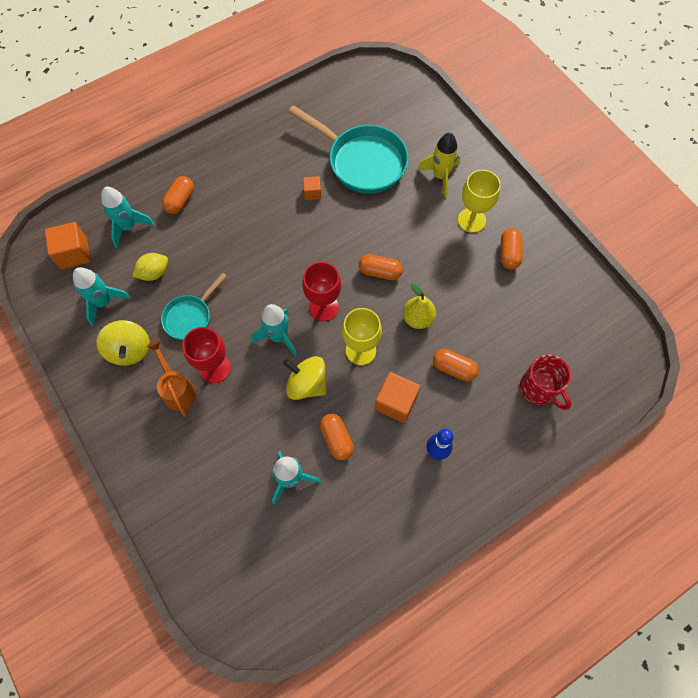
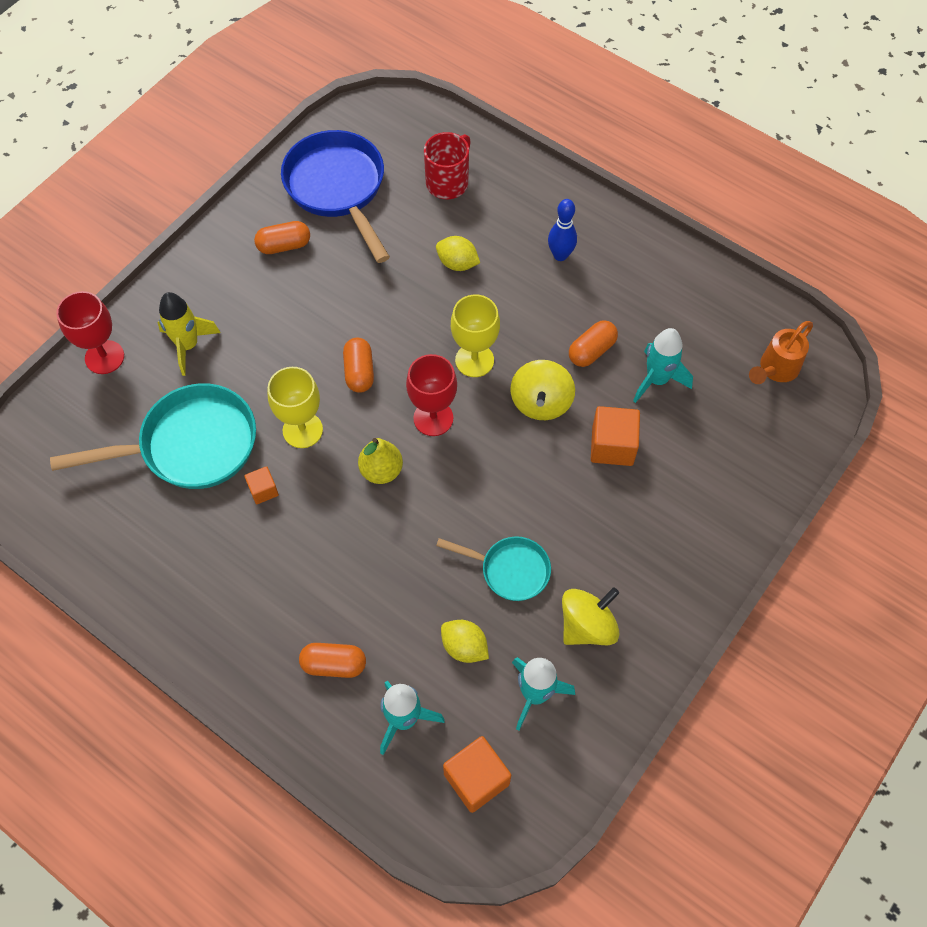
camera: 110 degrees left, 5 degrees down
orange watering can [147,340,196,417] -> orange watering can moved to [749,321,813,384]
red goblet [182,327,231,383] -> red goblet moved to [56,291,124,374]
turquoise rocket [252,304,297,356] -> none
turquoise pan [288,105,408,194] -> turquoise pan turned 60 degrees clockwise [50,383,256,489]
orange cube [375,372,420,423] -> orange cube moved to [591,406,640,466]
yellow pear [403,283,436,329] -> yellow pear moved to [358,438,403,484]
orange capsule [433,349,479,381] -> yellow lemon [436,236,480,271]
yellow goblet [458,170,501,233] -> yellow goblet moved to [268,367,323,448]
none -> blue pan [281,130,390,263]

